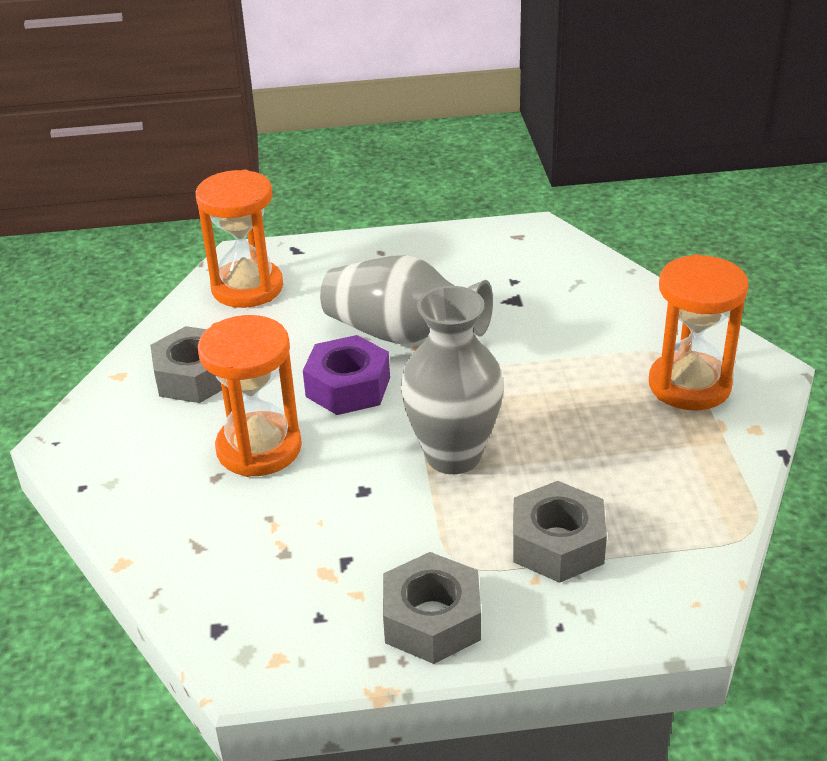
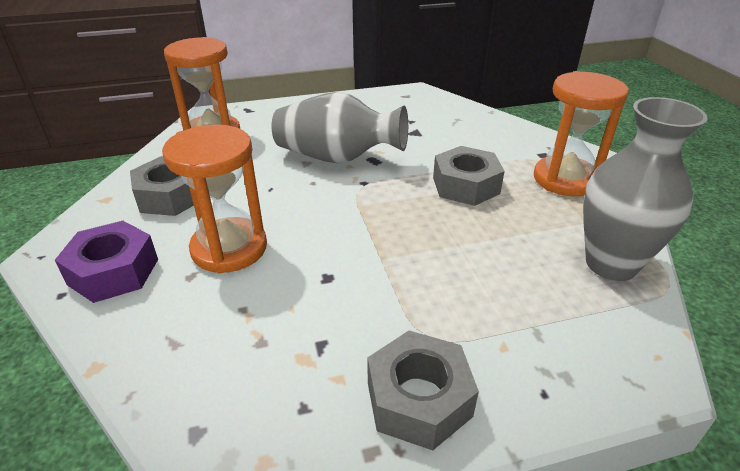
camera: 10 degrees left, 0 degrees up
purple nut [303,335,390,415] -> purple nut moved to [55,221,158,303]
grey vase [400,286,504,474] -> grey vase moved to [583,97,708,281]
grey nut [513,481,607,583] -> grey nut moved to [433,146,505,206]

